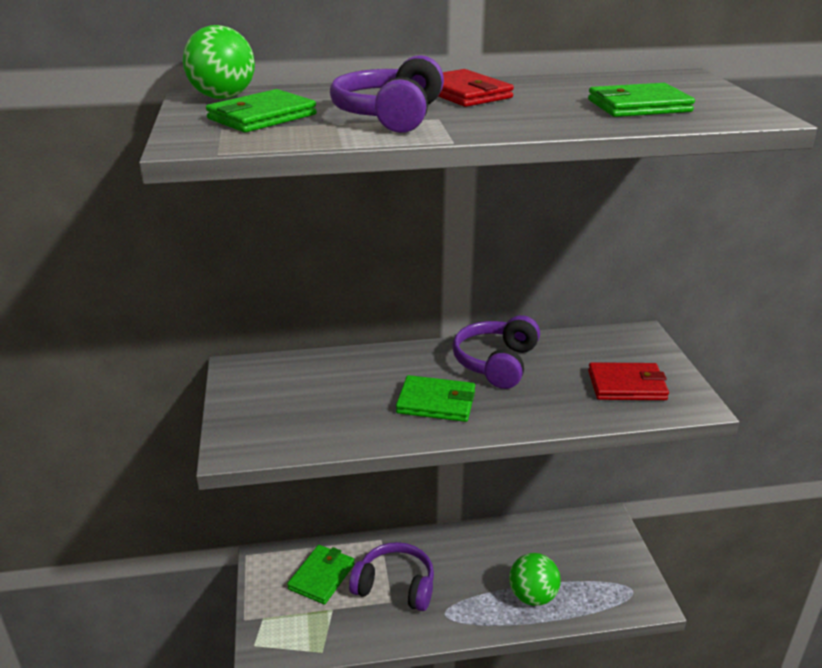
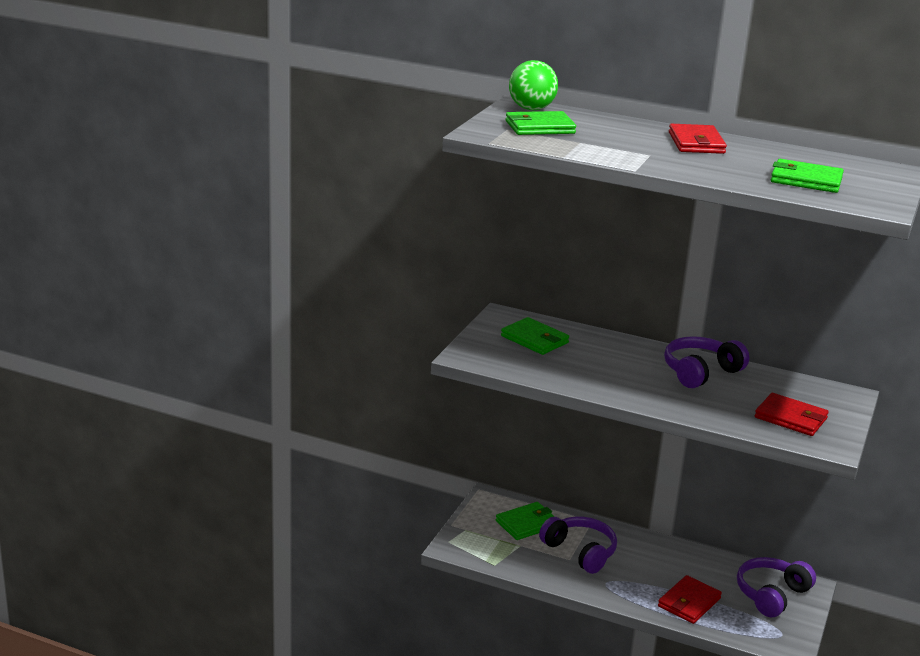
camera: 30 degrees right, 5 degrees down
purple headphones [330,55,444,133] -> purple headphones moved to [737,557,816,617]
green wallet [396,375,475,422] -> green wallet moved to [501,317,569,355]
green ball [509,553,561,606] -> red wallet [658,575,722,624]

